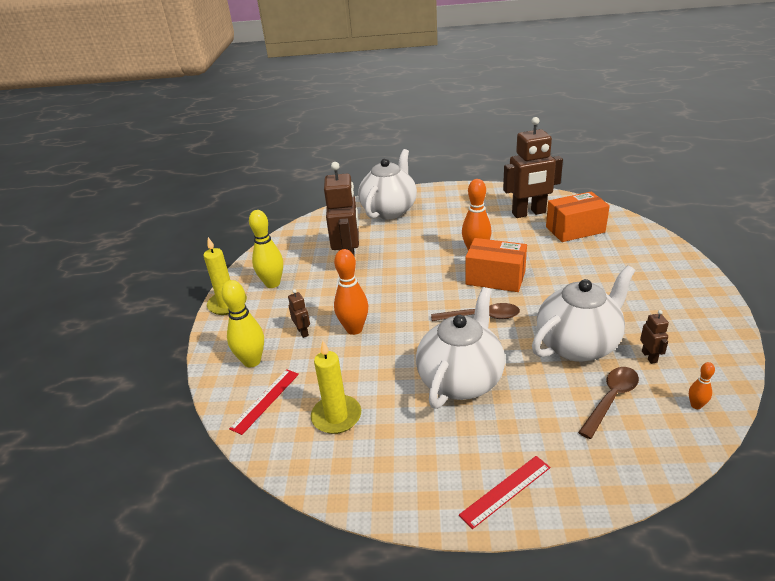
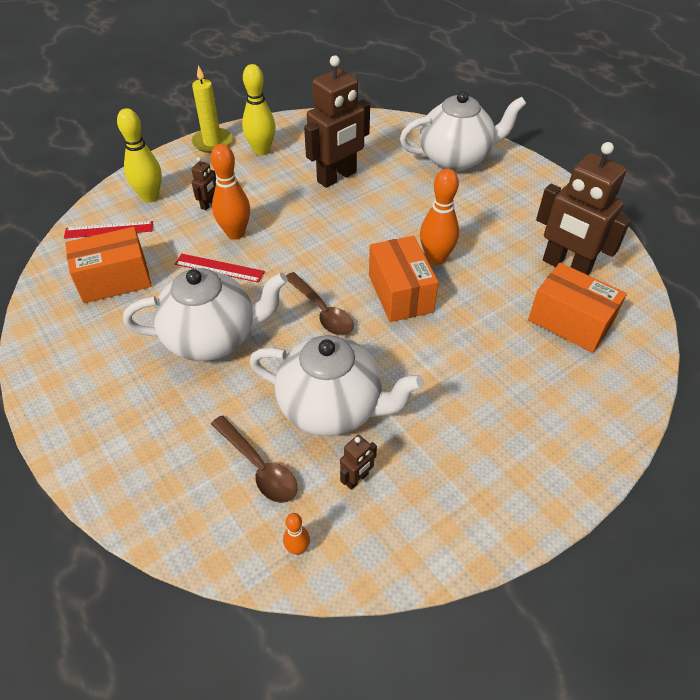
camera: 50 degrees right, 15 degrees up
yellow candle [311,341,361,434] -> orange box [65,227,152,303]
red ruler [459,456,550,529] -> red ruler moved to [175,254,265,283]
brown spoon [578,367,639,439] -> brown spoon turned 45 degrees clockwise [211,415,298,503]

